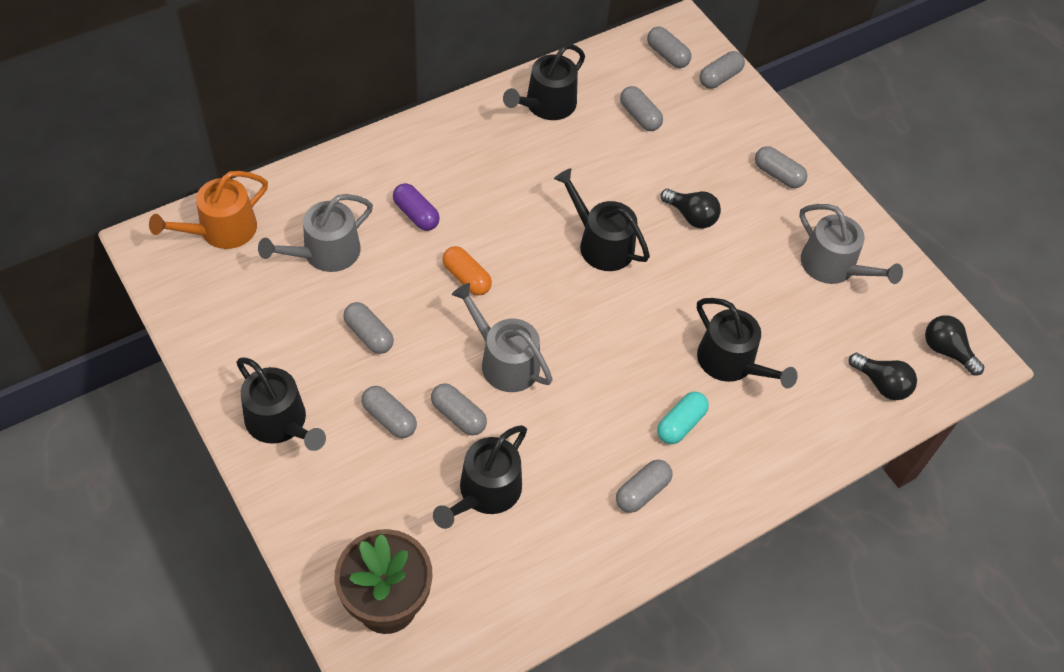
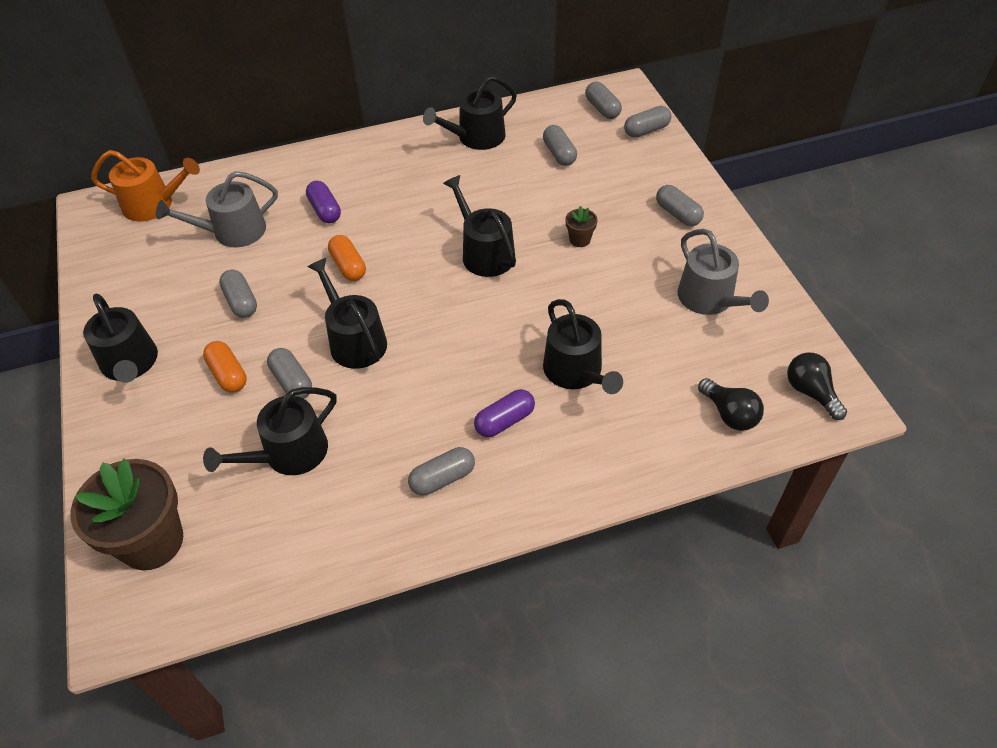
camera: 20 degrees right, 5 degrees down
orange watering can [149,171,268,249] -> orange watering can turned 150 degrees counterclockwise [91,150,200,222]
grey capsule [362,386,417,438] -> orange capsule [203,341,247,393]
grey watering can [452,283,553,392] -> black watering can [307,258,387,369]
turquoise capsule [657,392,709,444] -> purple capsule [474,389,535,437]
black light bulb [660,189,721,228] -> brown flower pot [565,206,598,247]

